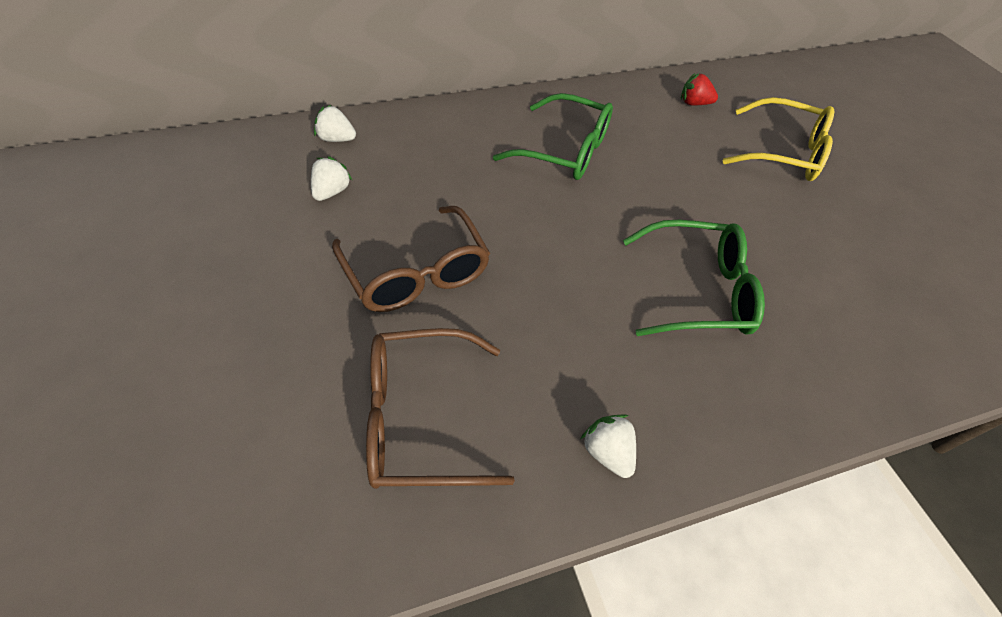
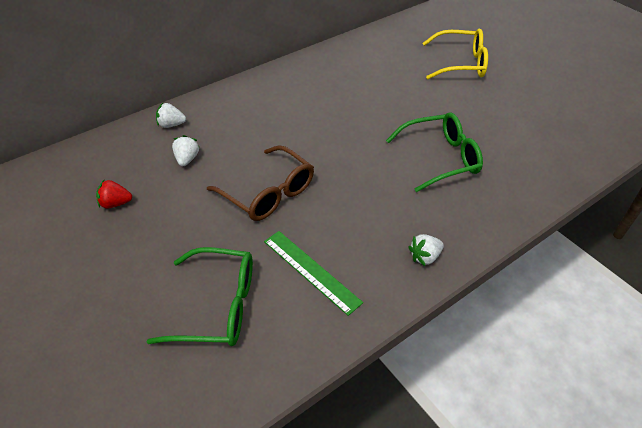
camera: 15 degrees left, 5 degrees down
brown glasses [366,328,515,489] -> green ruler [264,231,363,316]
green glasses [493,93,613,180] -> green glasses moved to [147,247,253,346]
white strawberry [581,414,636,478] -> white strawberry turned 75 degrees counterclockwise [408,234,444,266]
red strawberry [681,73,718,105] -> red strawberry moved to [96,180,132,209]

